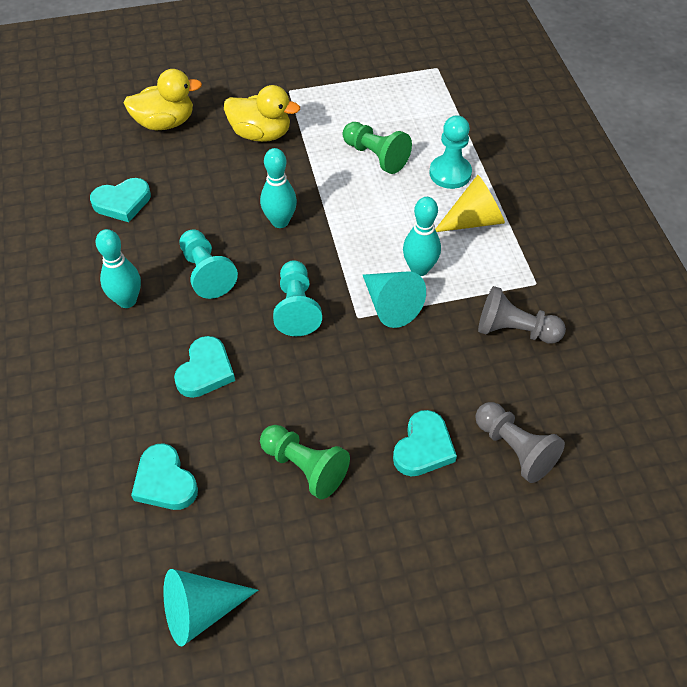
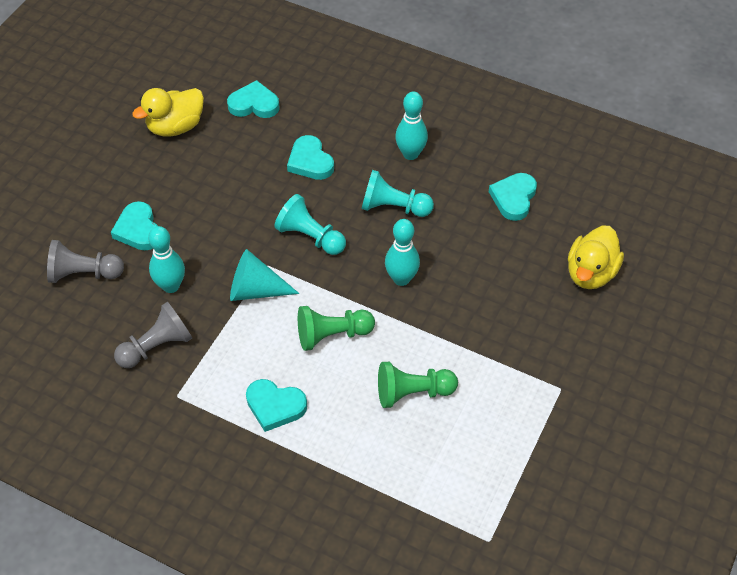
camera: 130 degrees right, 0 degrees up
turquoise cone [163,569,258,646] -> none
yellow duck [224,85,300,142] -> yellow duck moved to [132,88,204,137]
green pawn [260,425,350,499] -> green pawn moved to [298,306,375,351]
turquoise bowling pin [403,197,441,276] -> turquoise bowling pin moved to [148,226,185,293]
turquoise pawn [429,115,472,189] -> none
yellow cone [435,175,505,232] -> turquoise heart [246,379,307,432]

